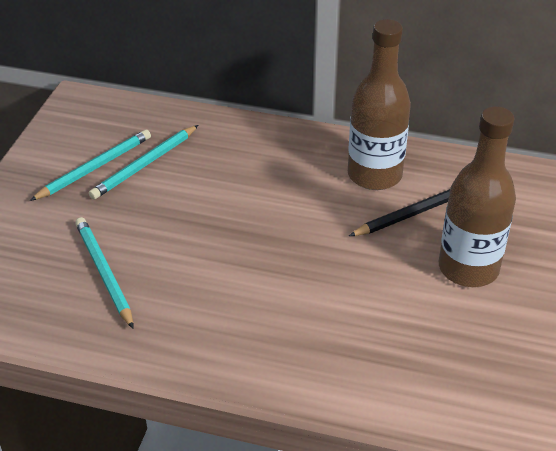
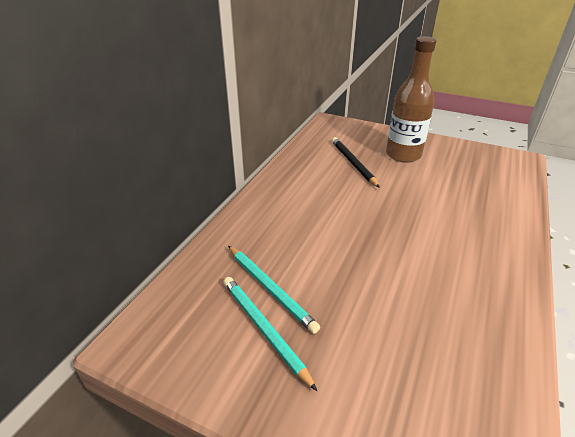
camera: 80 degrees left, 5 degrees down
turquoise pencil [75,217,134,329] -> none
brown bottle [348,19,411,190] -> none

